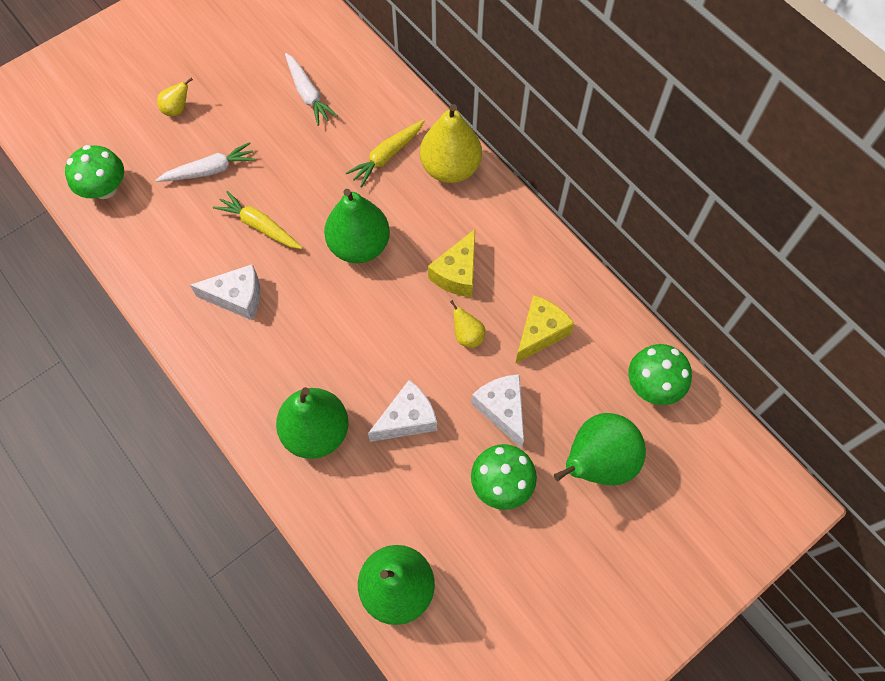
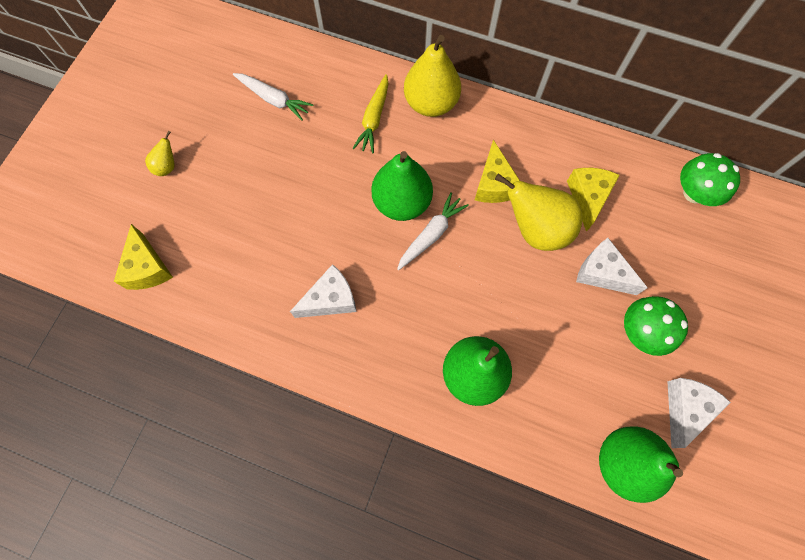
camera: 30 degrees left, 5 degrees up
green mushroom [65,145,124,199] -> yellow cheese [114,224,173,290]
white carrot [156,142,256,182] -> white carrot moved to [397,192,469,270]
yellow carrot [213,191,302,249] -> none
white cheese [368,380,437,442] -> white cheese moved to [667,378,731,448]
yellow pear [450,300,485,348] -> yellow pear [495,173,582,251], size x2.18
green pear [554,413,646,485] -> none

